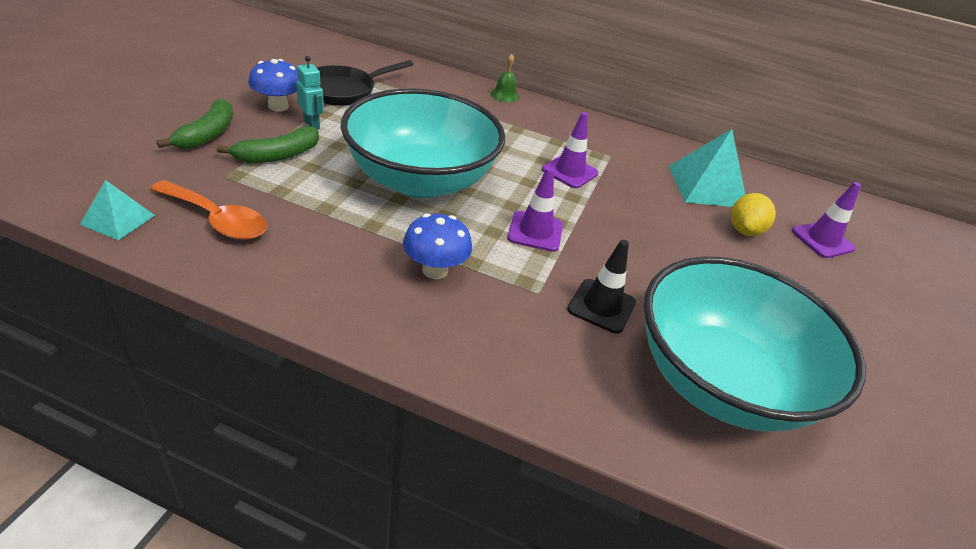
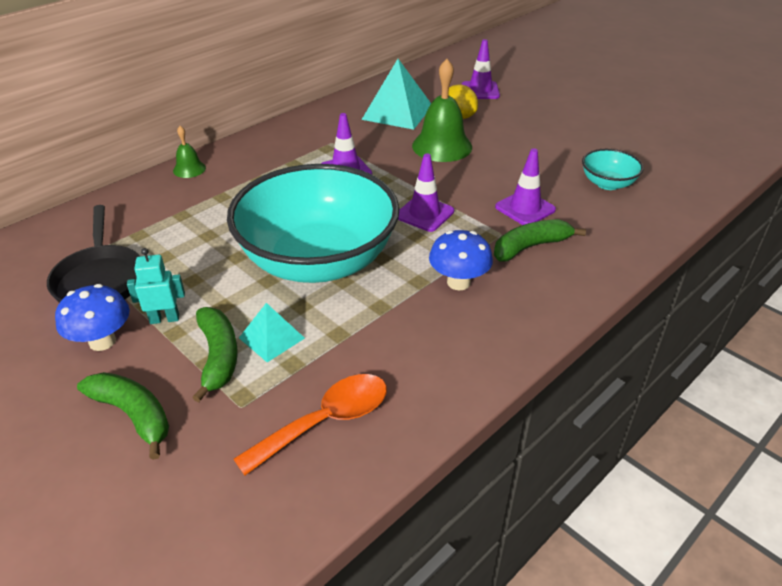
camera: 60 degrees left, 0 degrees up
turquoise pyramid [80,180,155,240] -> turquoise pyramid moved to [239,303,305,362]
black traffic cone [567,240,636,334] -> purple traffic cone [495,148,556,225]
turquoise bowl [644,257,866,432] -> turquoise bowl [582,149,644,190], size x0.42
none -> green bell [412,59,472,162]
none -> green banana [494,219,586,262]

